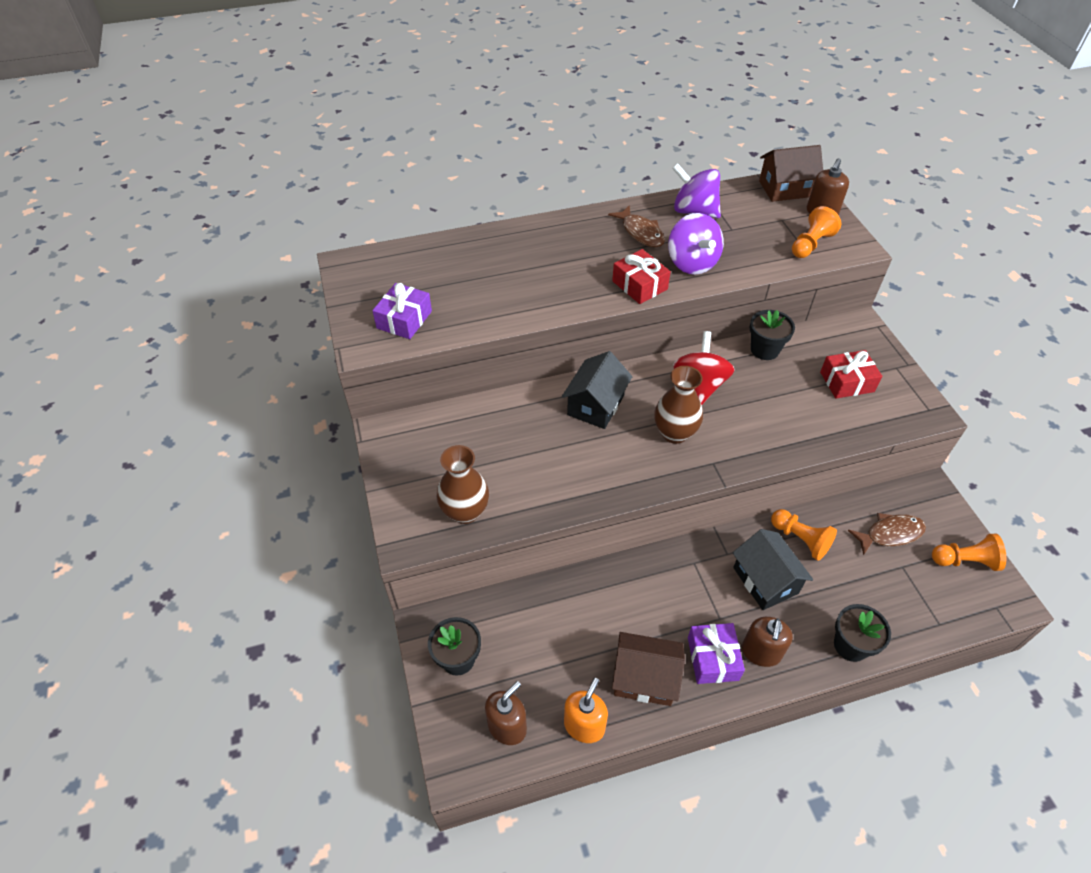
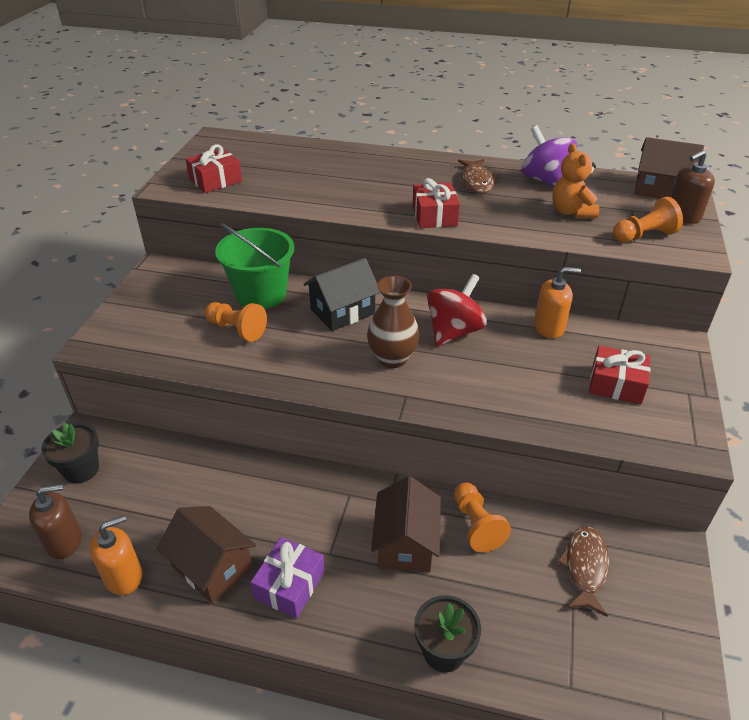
camera: 30 degrees right, 10 degrees down
purple gift [372,283,432,339] -> red gift [186,144,242,193]
brown vase [437,445,489,524] -> none
purple spinning top [668,213,724,275] -> none
black house [732,529,813,610] -> brown house [371,476,441,573]
brown soap dispenser [742,617,793,667] -> none
black flower pot [750,310,795,360] -> orange soap dispenser [534,267,581,338]
brown fish [848,513,926,556] -> brown fish turned 90 degrees counterclockwise [556,526,609,617]
orange pawn [932,534,1006,571] -> orange pawn moved to [204,302,267,342]
none -> green bucket [215,223,294,309]
none -> orange teddy bear [552,143,599,218]

